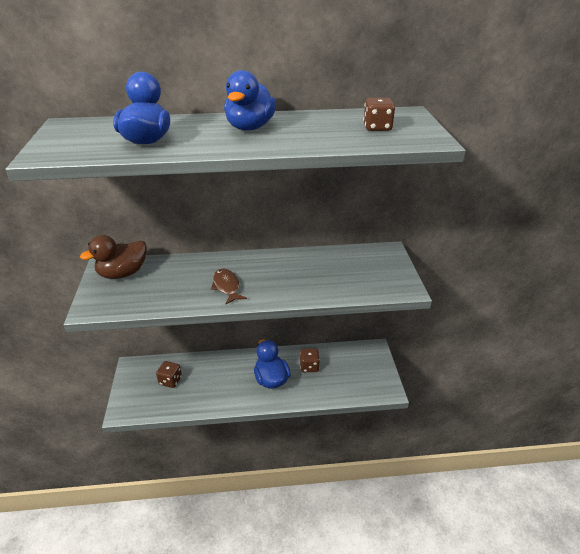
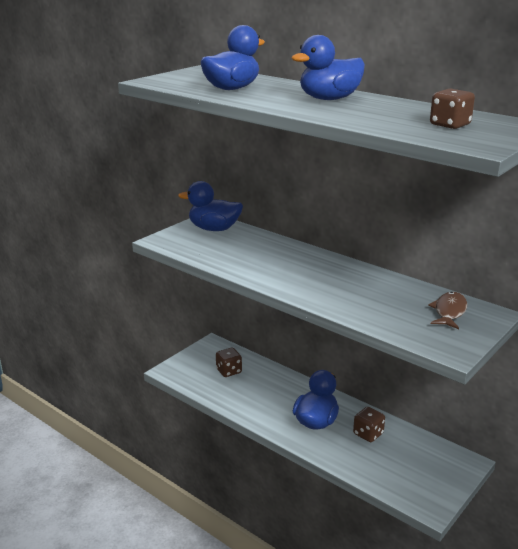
camera: 45 degrees right, 10 degrees down
brown duck [80,235,147,279] -> blue duck [178,181,243,231]
brown fish [211,268,247,304] -> brown fish moved to [428,292,467,329]

